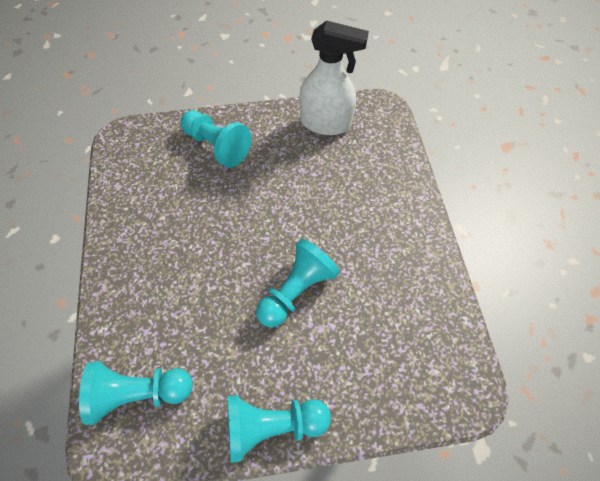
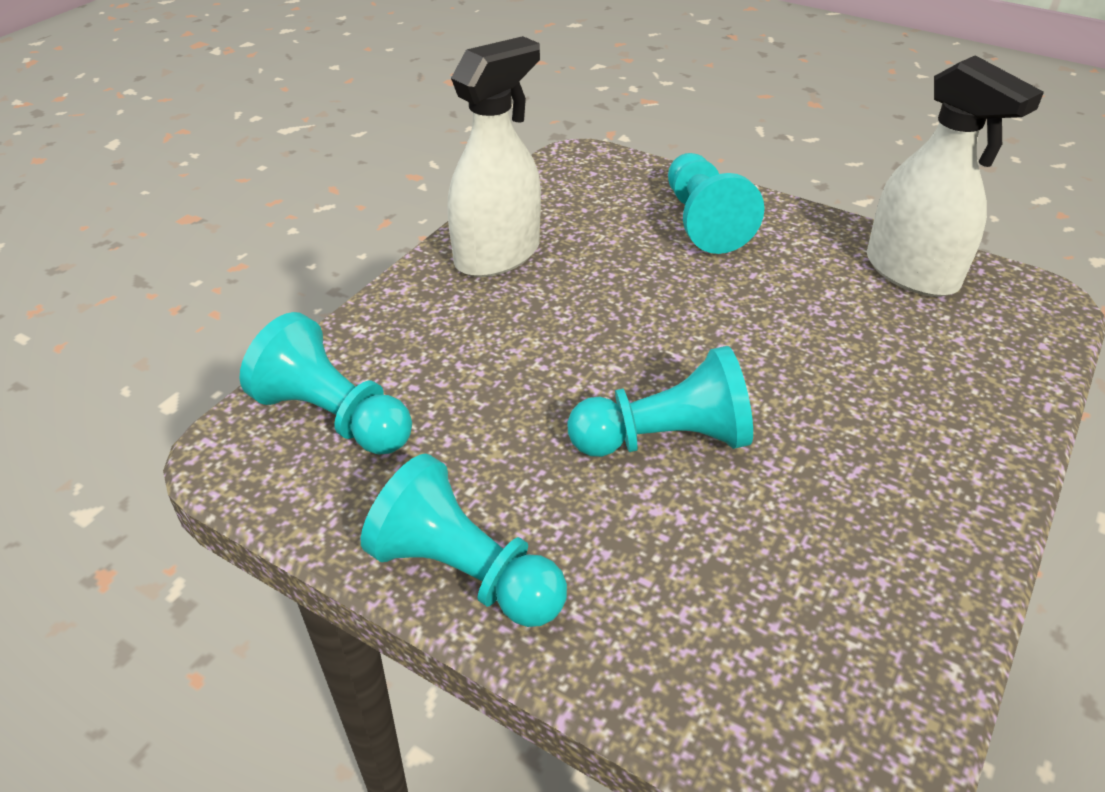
camera: 40 degrees right, 20 degrees down
none -> white spray bottle [447,36,541,277]

